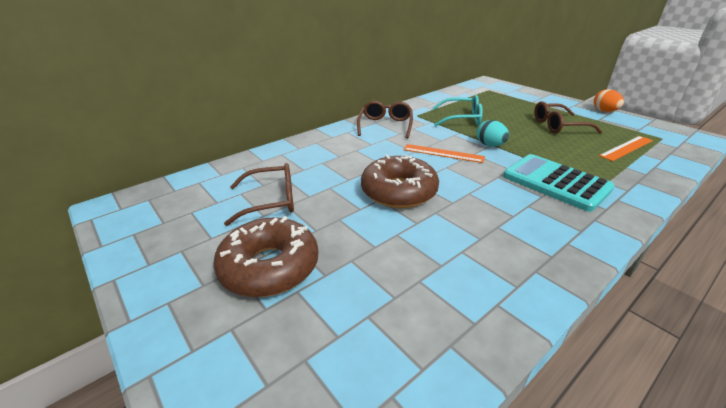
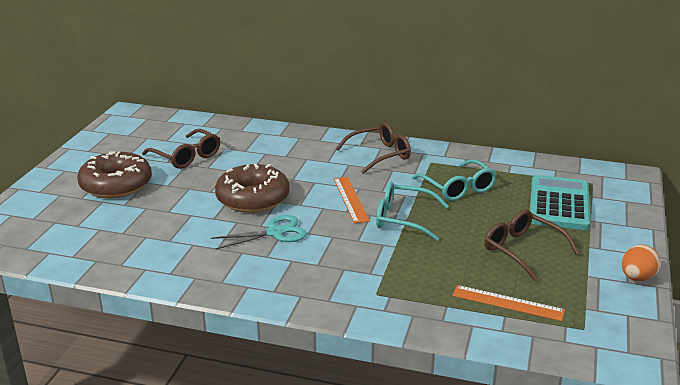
camera: 55 degrees right, 5 degrees down
turquoise egg [477,120,509,146] -> turquoise glasses [376,182,449,241]
turquoise calculator [503,154,615,212] -> turquoise calculator moved to [530,175,590,230]
none -> turquoise scissors [211,215,307,250]

